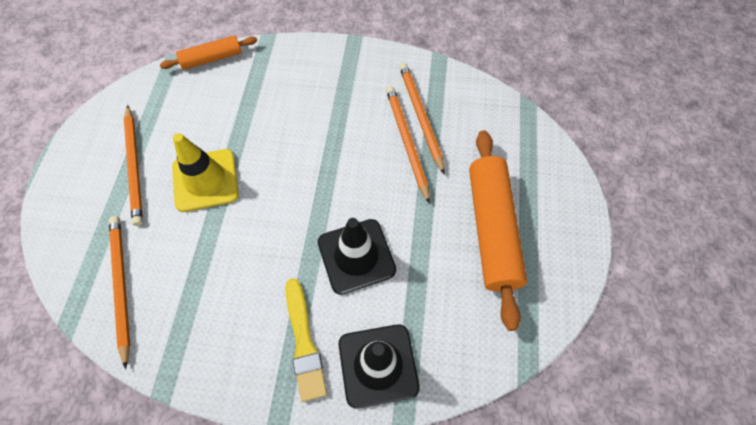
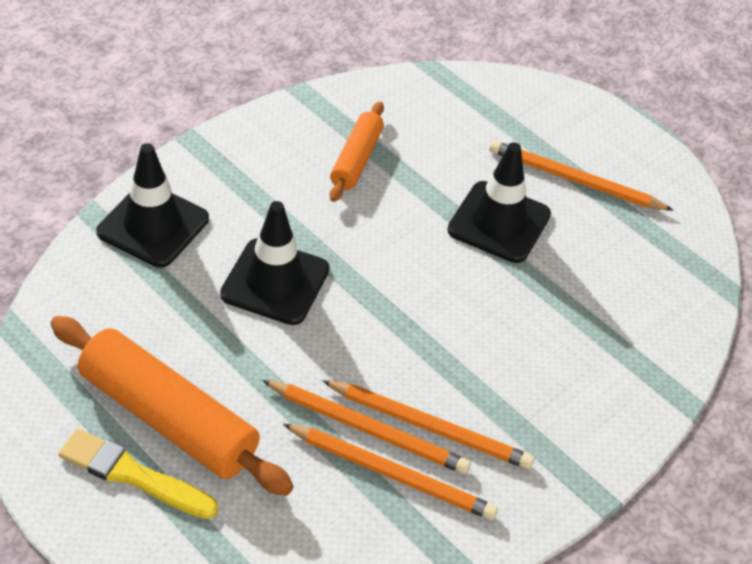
camera: 125 degrees right, 15 degrees down
orange pencil [109,216,130,369] -> orange pencil moved to [322,380,534,469]
orange rolling pin [160,35,257,70] -> orange rolling pin moved to [330,102,384,202]
yellow traffic cone [172,133,239,212] -> black traffic cone [447,142,551,263]
yellow brush [285,278,327,402] -> yellow brush moved to [58,429,218,519]

